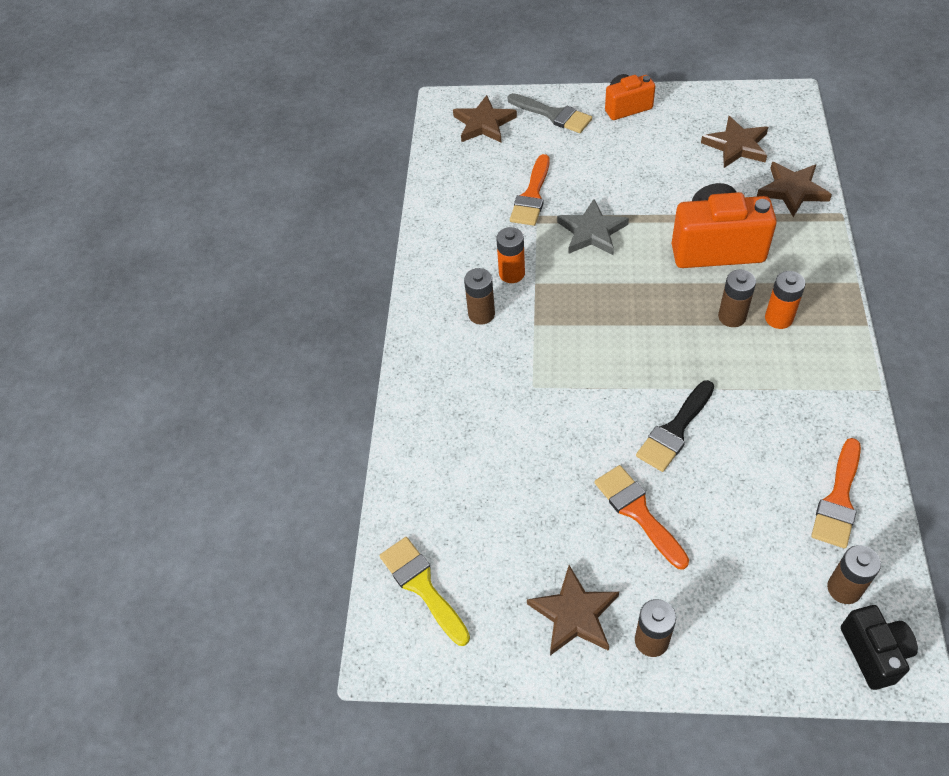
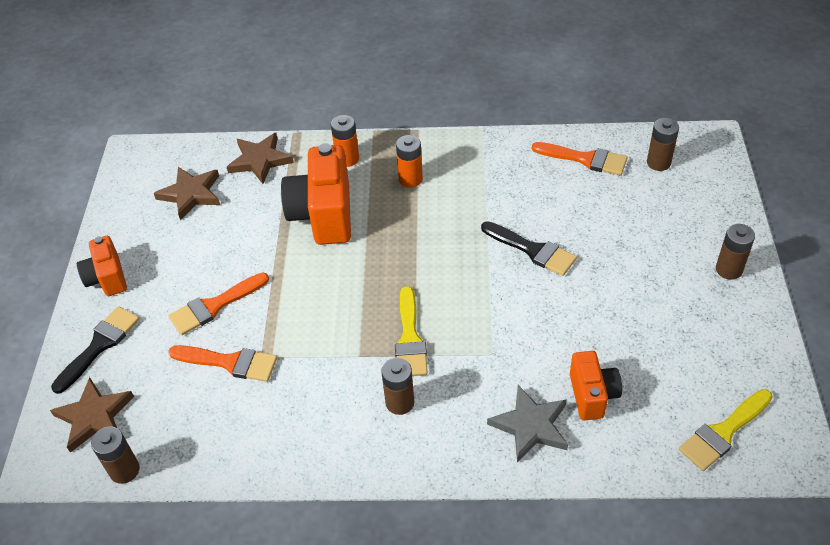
camera: 95 degrees left, 5 degrees down
orange battery [496,227,525,283] -> orange battery moved to [331,115,359,167]
grey brush [508,93,592,133] -> black brush [51,306,140,394]
brown star [527,565,619,655] -> none
grey star [557,199,629,255] -> grey star moved to [487,385,568,463]
orange brush [594,465,689,570] -> orange brush moved to [168,272,269,335]
brown battery [718,270,756,327] -> brown battery moved to [91,426,139,484]
black camera [841,605,918,690] -> none
none -> yellow brush [395,286,428,376]
none -> orange camera [570,351,622,420]

